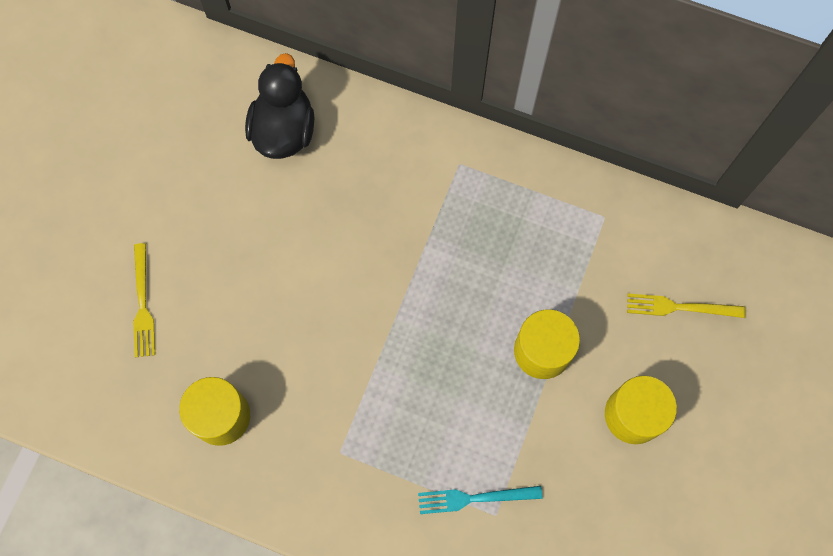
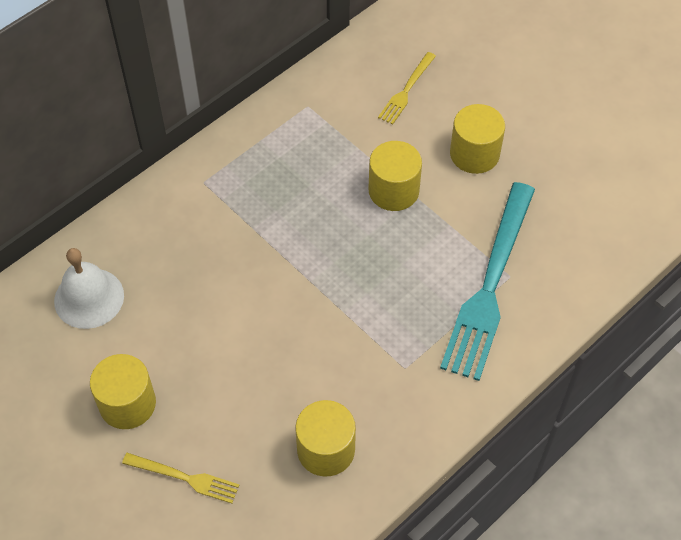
camera: 65 degrees left, 15 degrees down
black duck [245,53,314,159] -> white bell [54,248,124,329]
turquoise fork [418,486,542,514] -> turquoise fork [440,182,535,381], size x2.12
none -> yellow cylinder [90,354,156,429]

